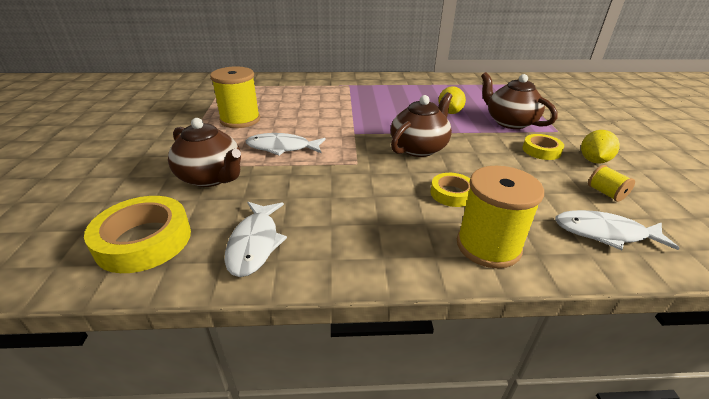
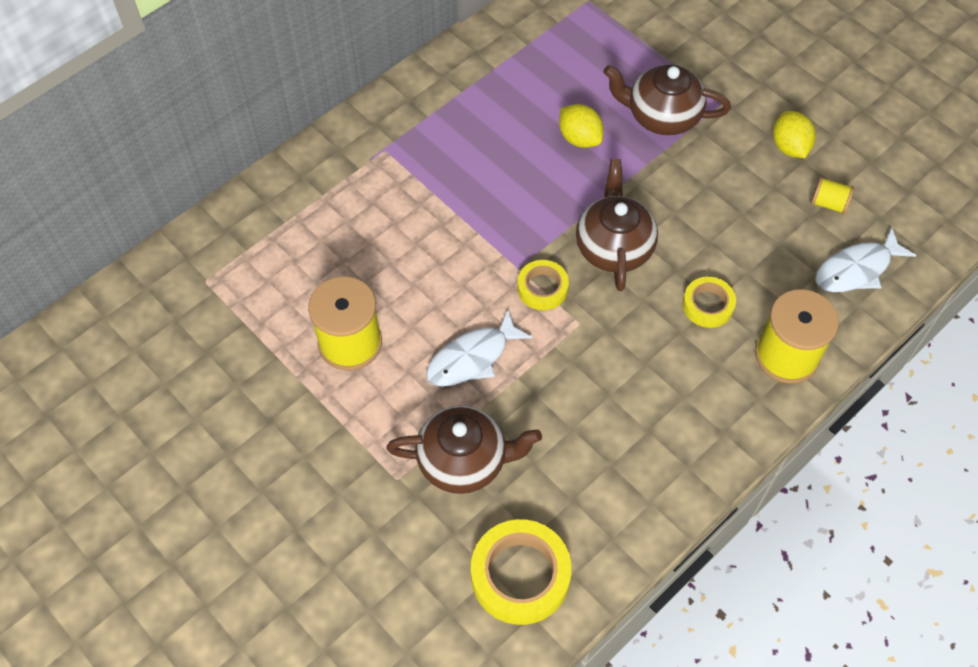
camera: 40 degrees left, 25 degrees up
white fish [225,202,287,277] -> none
yellow tape [523,134,564,160] -> yellow tape moved to [517,260,569,310]

